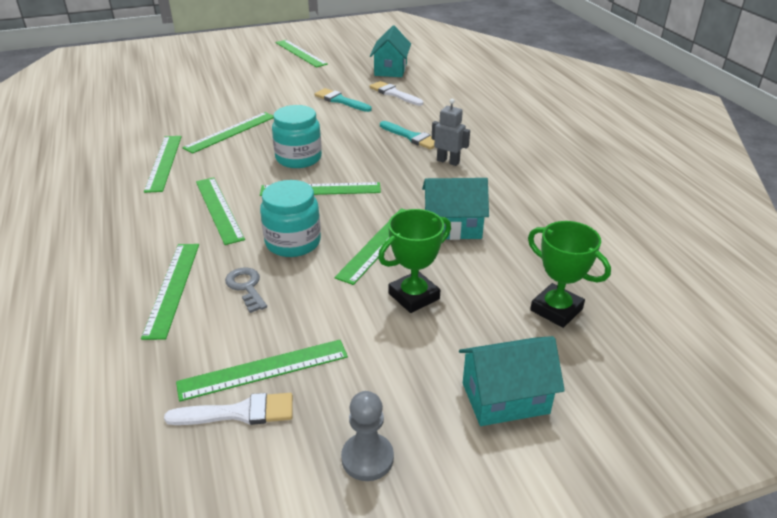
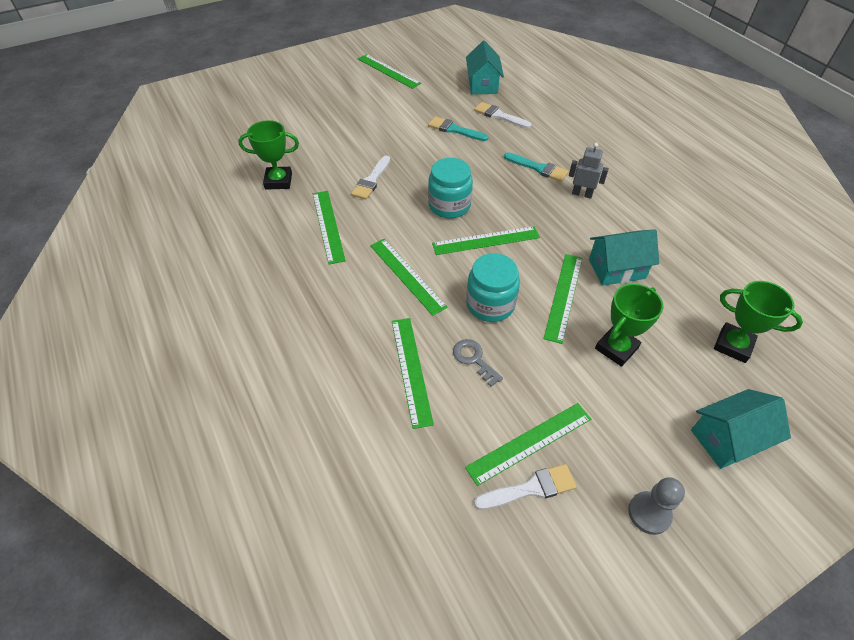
camera: 10 degrees left, 15 degrees up
green ruler [182,112,274,154] -> white brush [351,155,390,200]
none -> green trophy [238,120,299,190]

